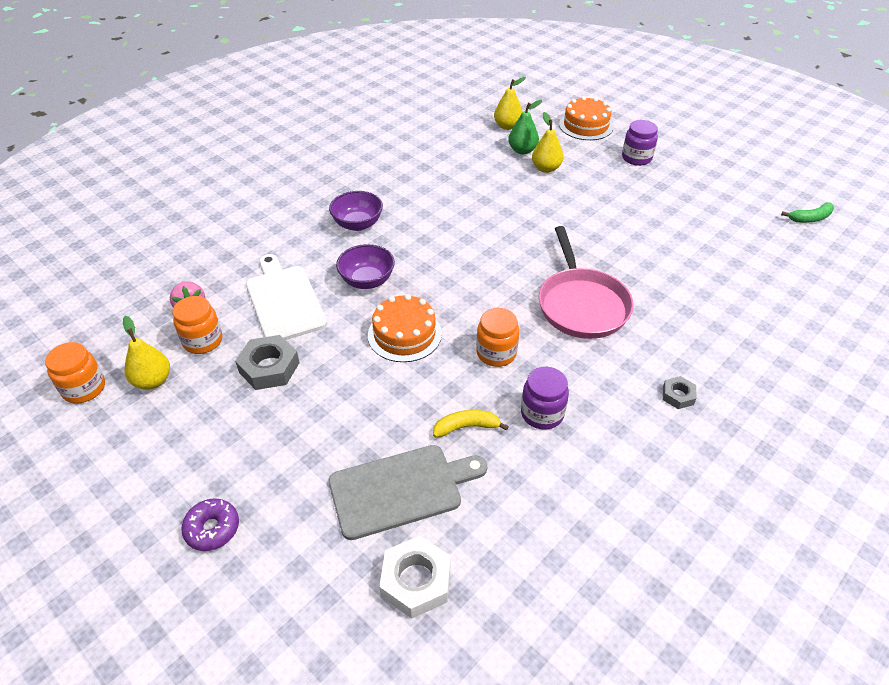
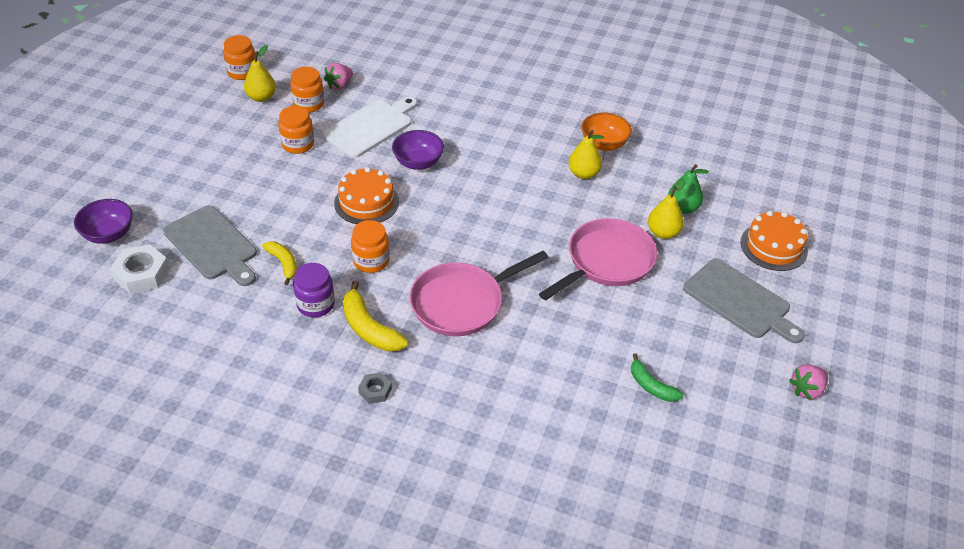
camera: 65 degrees right, 0 degrees up
purple donut [181,498,239,551] -> none
grey nut [235,335,299,390] -> orange jar [278,106,314,154]
purple bowl [329,191,383,231] -> purple bowl moved to [74,199,133,244]
yellow pear [494,77,526,130] -> yellow pear moved to [569,130,604,179]
purple jar [622,120,658,166] -> grey cutting board [683,259,805,343]
green banana [781,202,834,223] -> green banana moved to [631,353,684,402]
none -> yellow banana [343,281,408,352]
none -> pink pan [539,218,657,300]
none -> orange bowl [581,112,632,151]
none -> pink strawberry [789,364,828,400]

